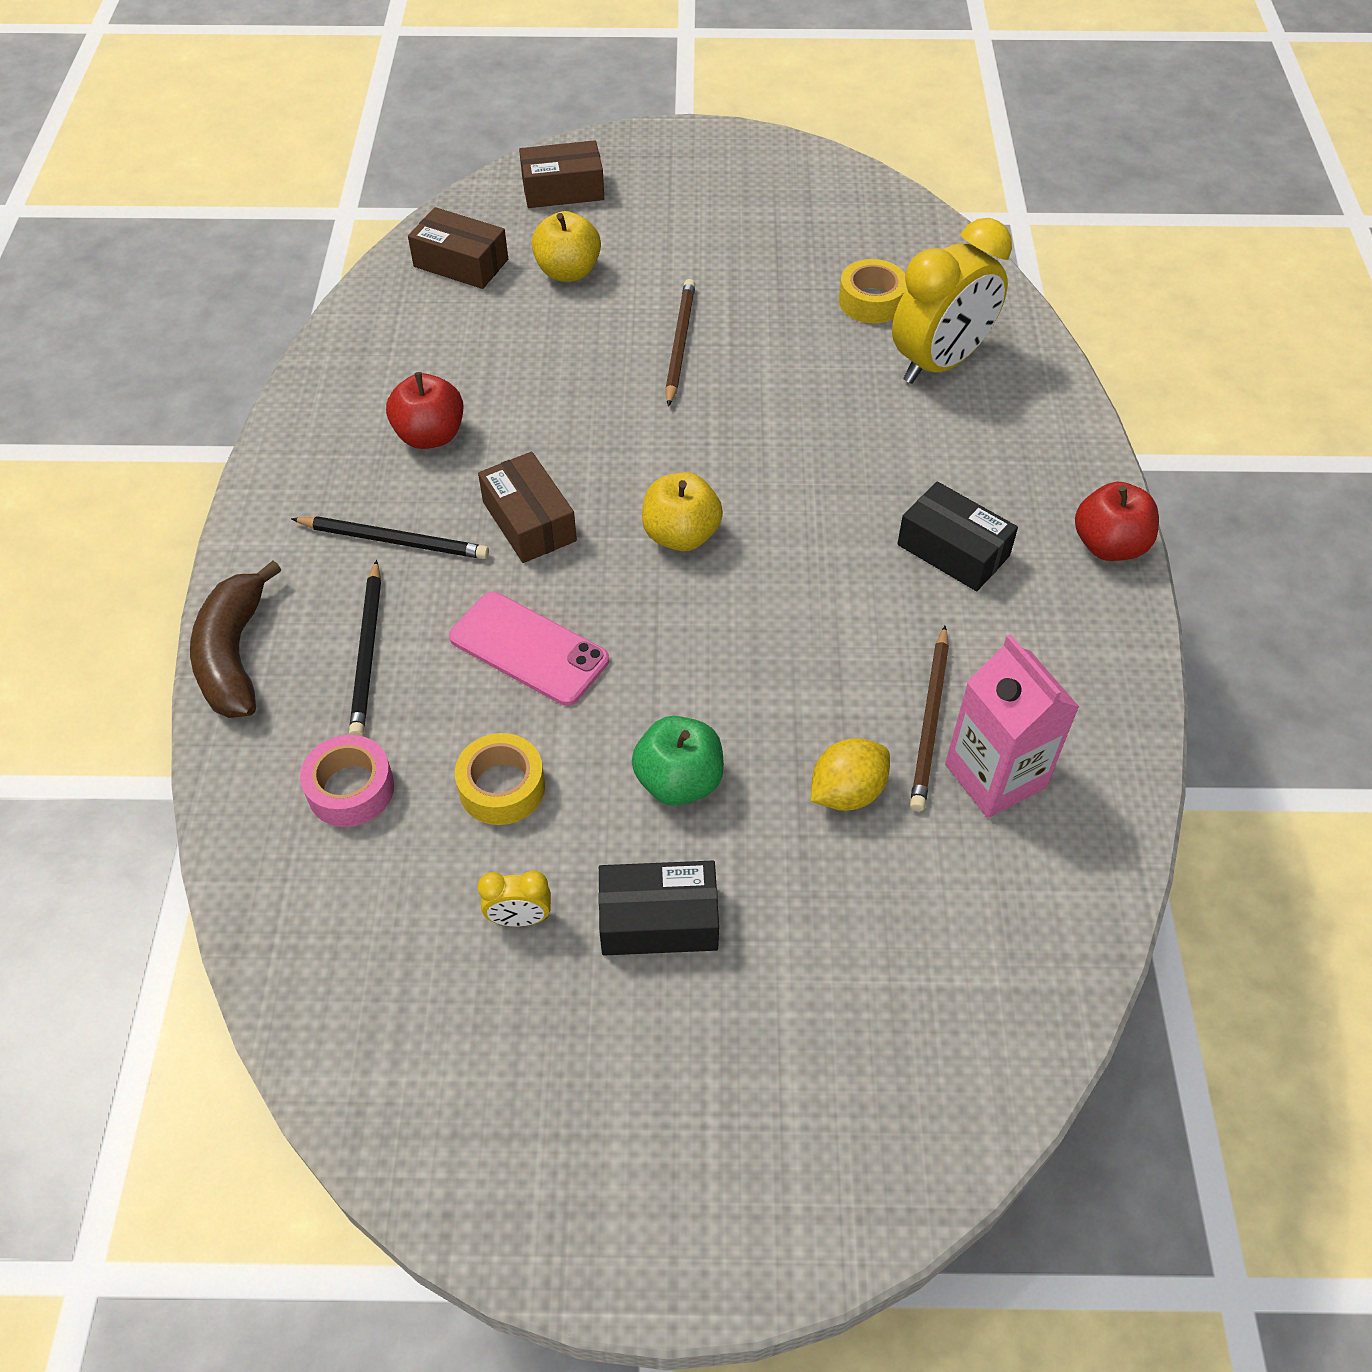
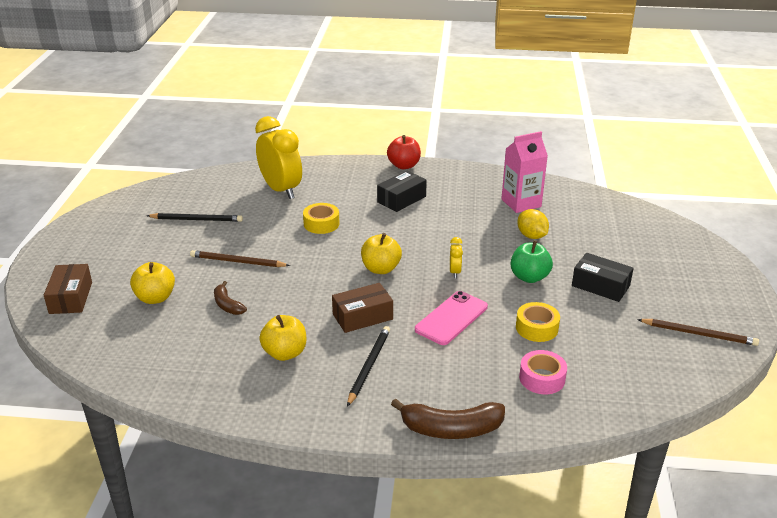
camera: 85 degrees left, 20 degrees down
black pencil [349,560,381,736] -> black pencil moved to [147,213,243,222]
red apple [386,372,463,449] -> yellow apple [259,315,306,361]
brown box [408,207,508,289] -> none
yellow clock [478,870,551,926] -> yellow clock moved to [450,237,463,278]
black box [598,861,719,956] -> black box turned 60 degrees counterclockwise [572,253,634,302]
yellow tape [839,259,907,323] -> yellow tape moved to [303,203,339,234]
brown pencil [910,626,949,812] -> brown pencil moved to [637,319,759,346]
none -> brown banana [214,281,247,315]

